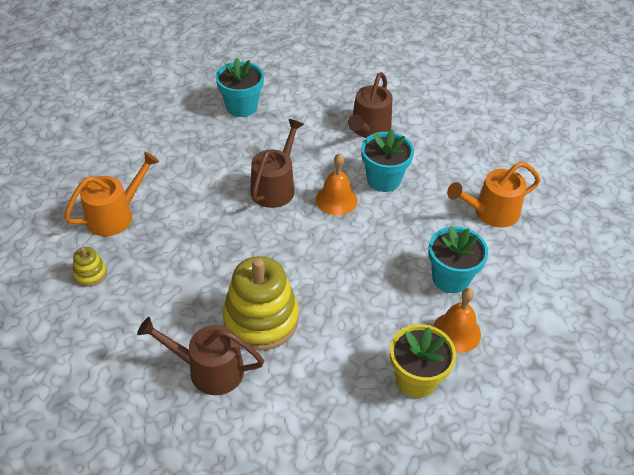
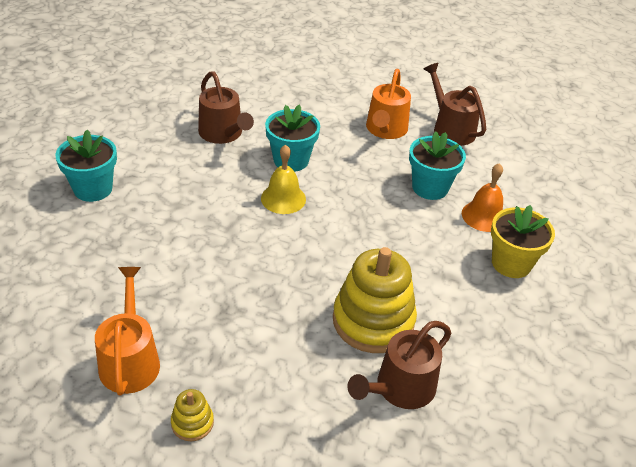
camera: 55 degrees left, 5 degrees down
brown watering can [250,119,304,208] -> brown watering can moved to [424,63,486,146]
orange bell [316,153,357,215] -> yellow bell [261,145,306,214]

